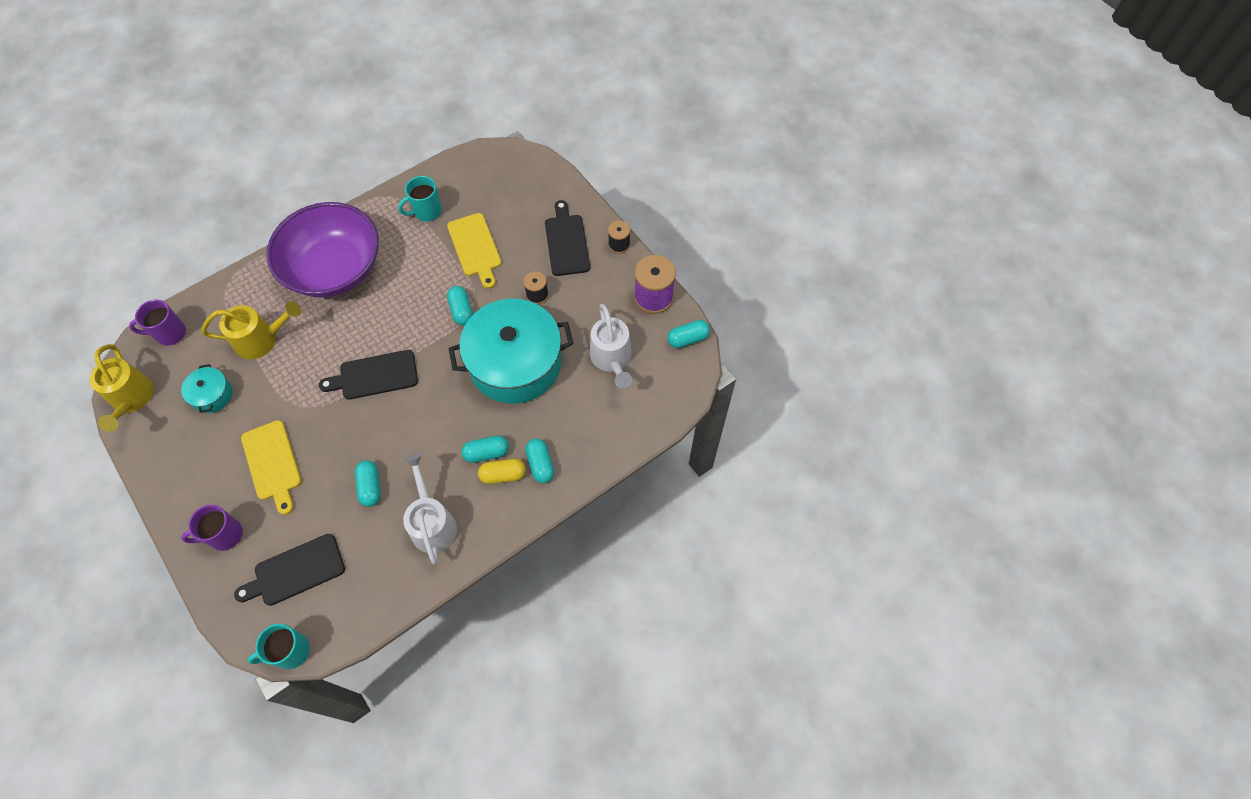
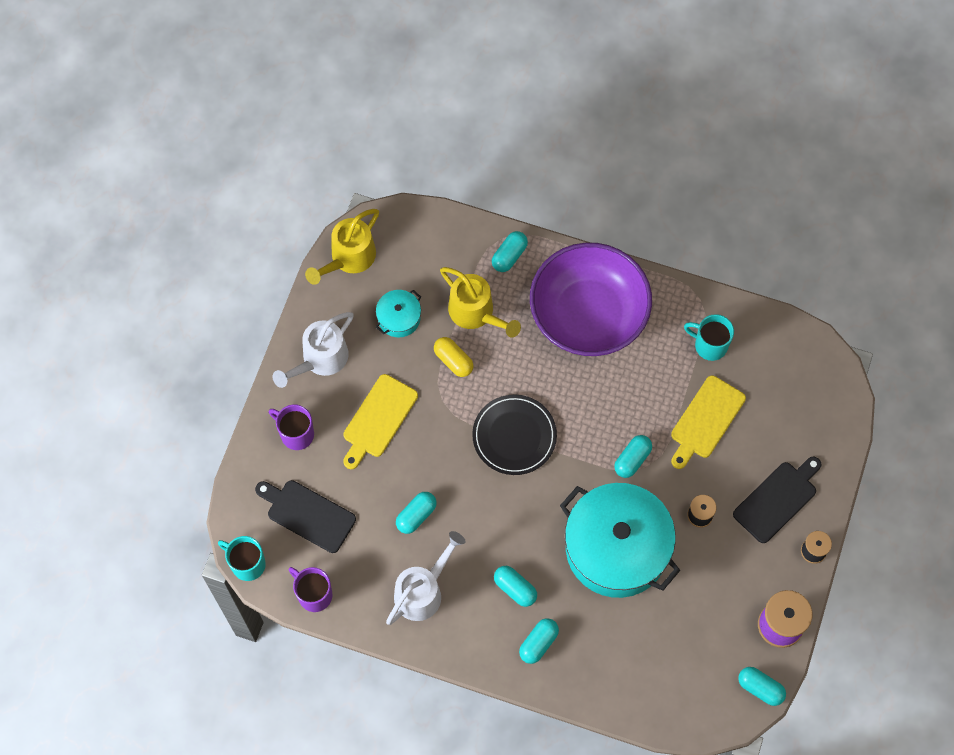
camera: 55 degrees right, 5 degrees up
purple mug [129,300,186,346] -> purple mug moved to [289,567,332,612]
black cutting board [319,350,418,400] -> black plate [472,395,557,475]
yellow capsule [478,459,526,484] -> yellow capsule moved to [434,337,473,377]
white watering can [590,304,632,388] -> white watering can moved to [272,312,354,388]
none -> turquoise capsule [492,231,528,272]

